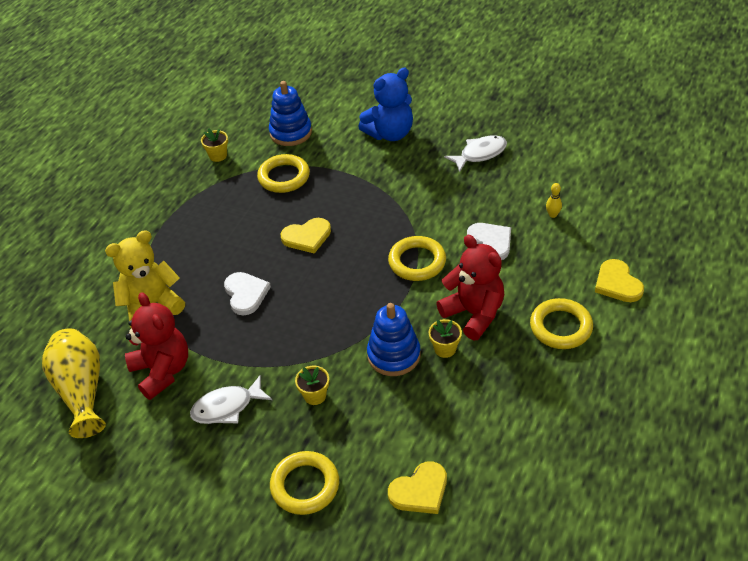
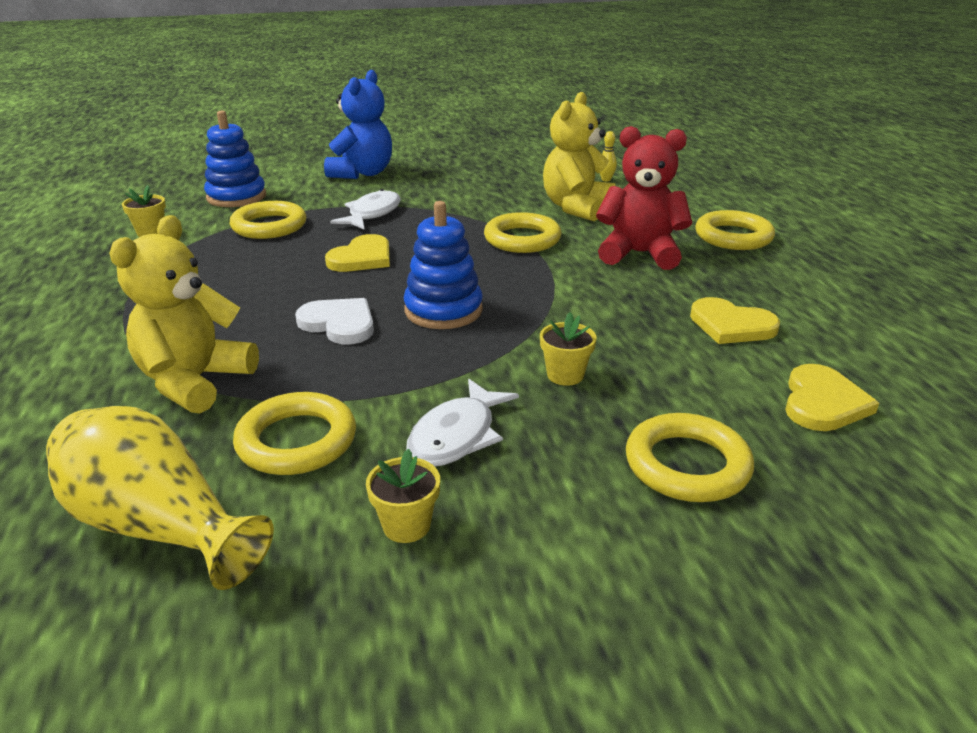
camera: 40 degrees left, 15 degrees down
red teddy bear [125,292,188,400] -> yellow ring [233,392,356,475]
blue stacking toy [367,303,420,376] -> blue stacking toy moved to [404,201,483,329]
yellow flower pot [429,319,462,358] -> yellow flower pot moved to [366,449,440,543]
white fish [444,135,507,172] -> white fish moved to [330,189,401,230]
white heart [467,223,511,260] -> yellow teddy bear [543,92,616,221]
yellow heart [595,259,644,302] -> yellow heart moved to [690,297,780,344]

